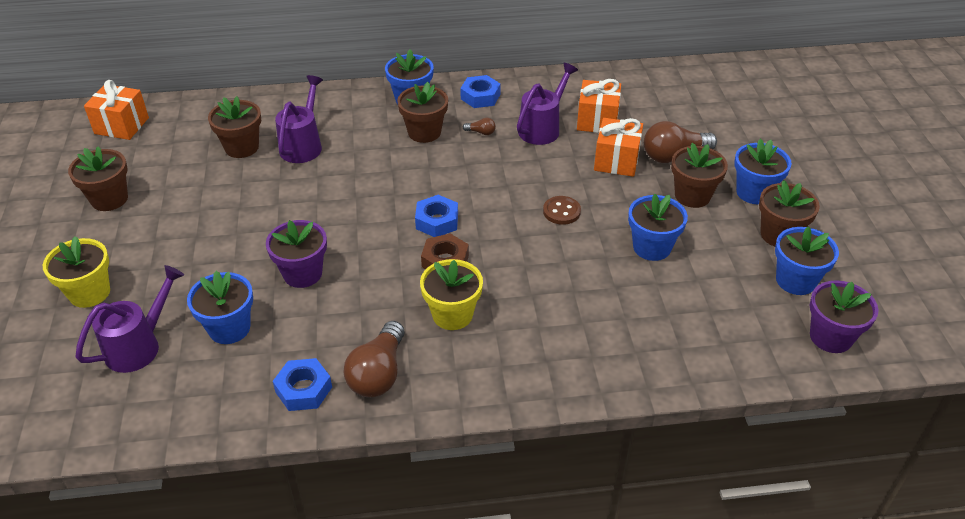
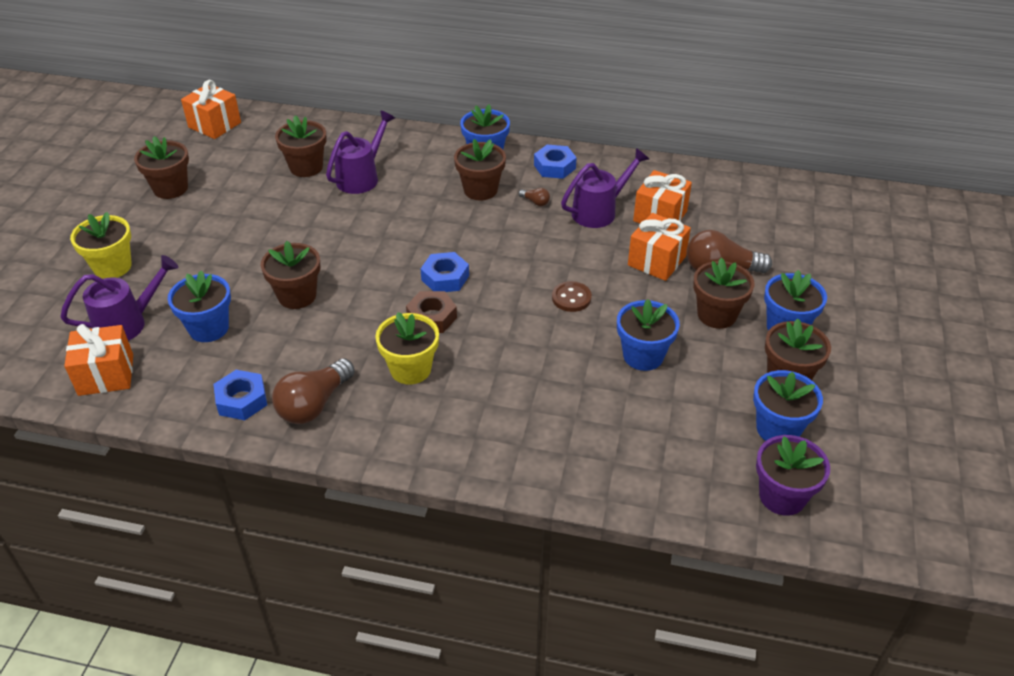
camera: 20 degrees right, 0 degrees up
purple flower pot [266,220,327,288] -> brown flower pot [261,241,320,309]
none -> orange gift [64,324,133,396]

